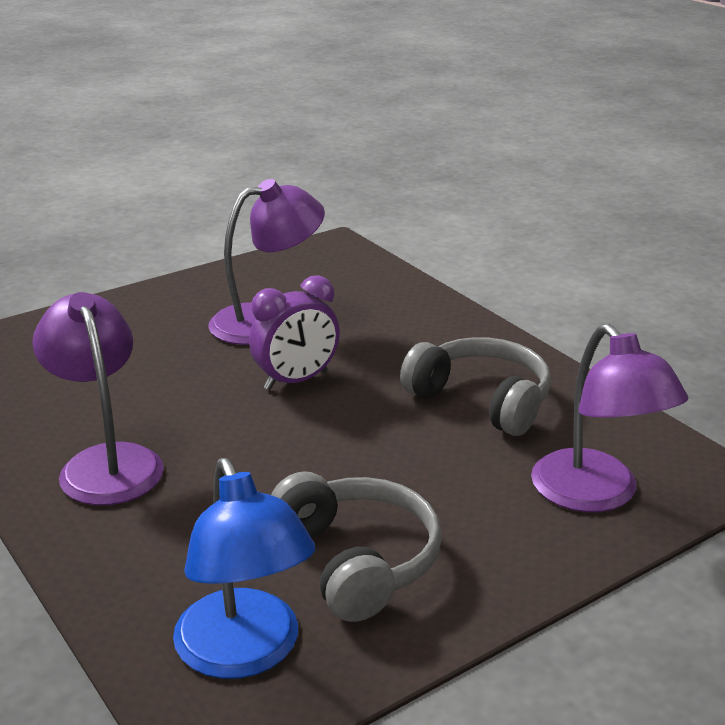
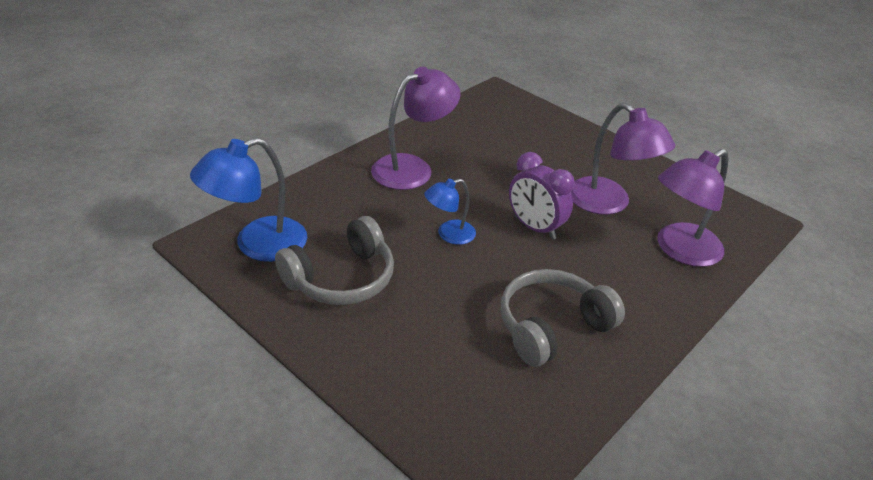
camera: 75 degrees right, 10 degrees up
grey headphones [400,337,551,436] -> grey headphones turned 150 degrees counterclockwise [501,269,625,367]
purple lamp [531,324,689,512] -> purple lamp moved to [657,149,729,267]
none -> blue lamp [424,179,476,245]

